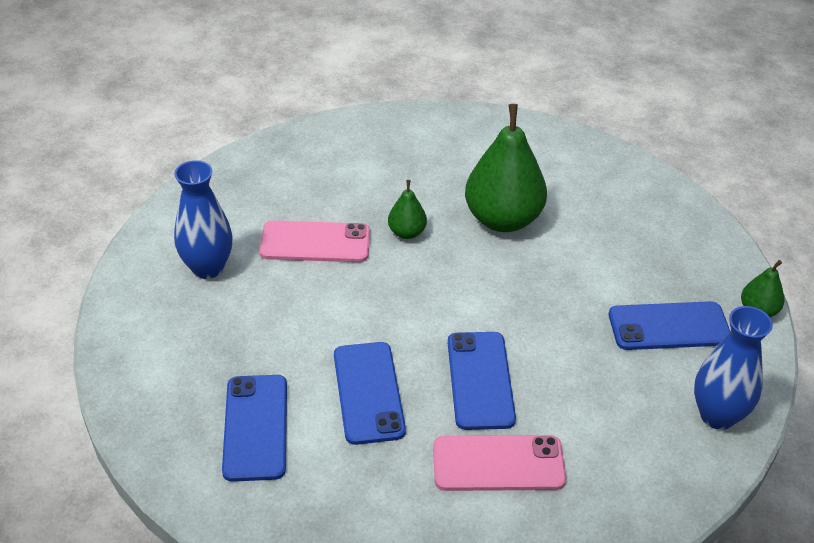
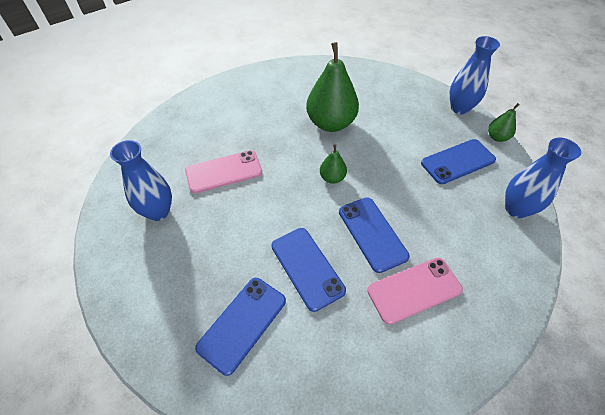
camera: 20 degrees left, 10 degrees up
blue phone [222,375,287,482] -> blue phone turned 60 degrees clockwise [195,278,286,376]
green pear [388,180,427,239] -> green pear moved to [320,144,347,184]
none -> blue vase [450,36,500,114]

